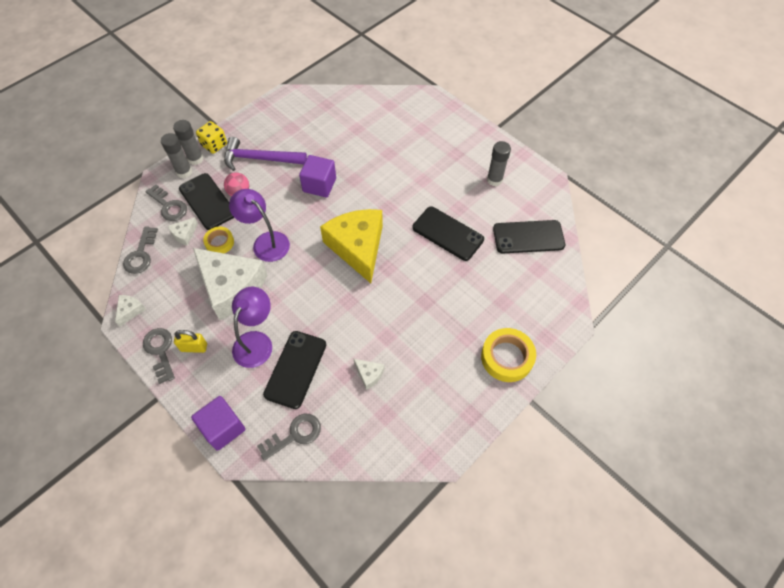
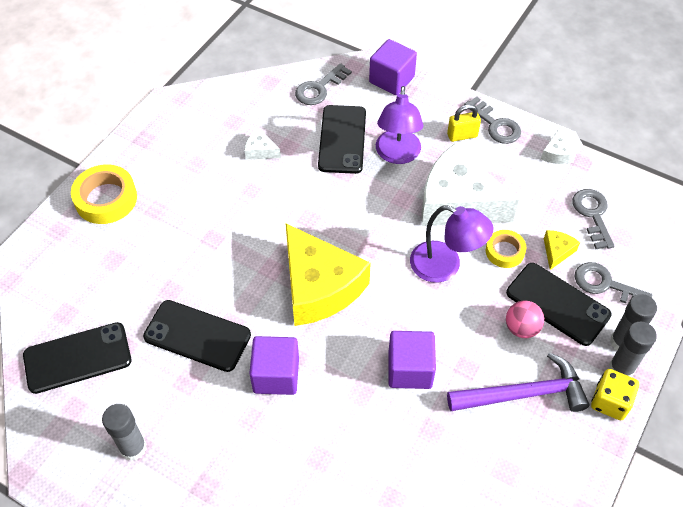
camera: 165 degrees right, 5 degrees down
white cheese [168,217,198,246] -> yellow cheese [544,230,580,270]
none -> purple cube [249,336,299,395]

